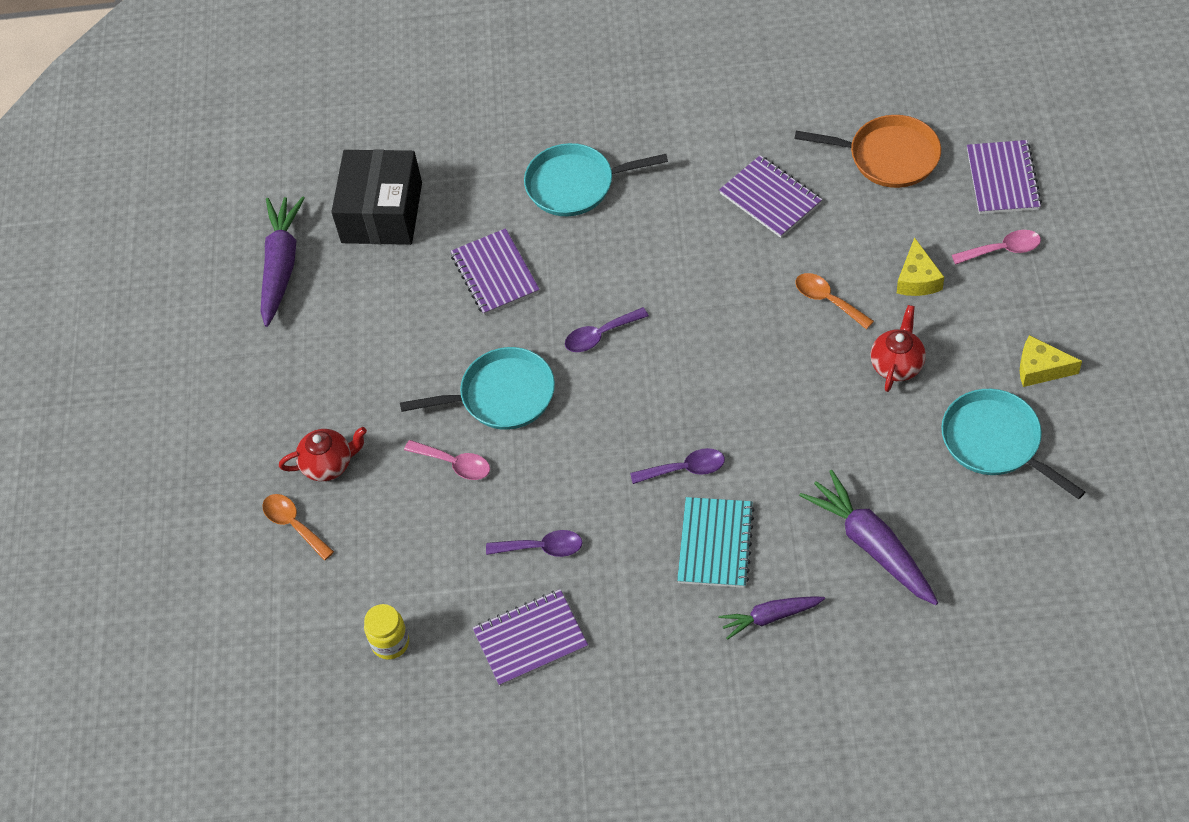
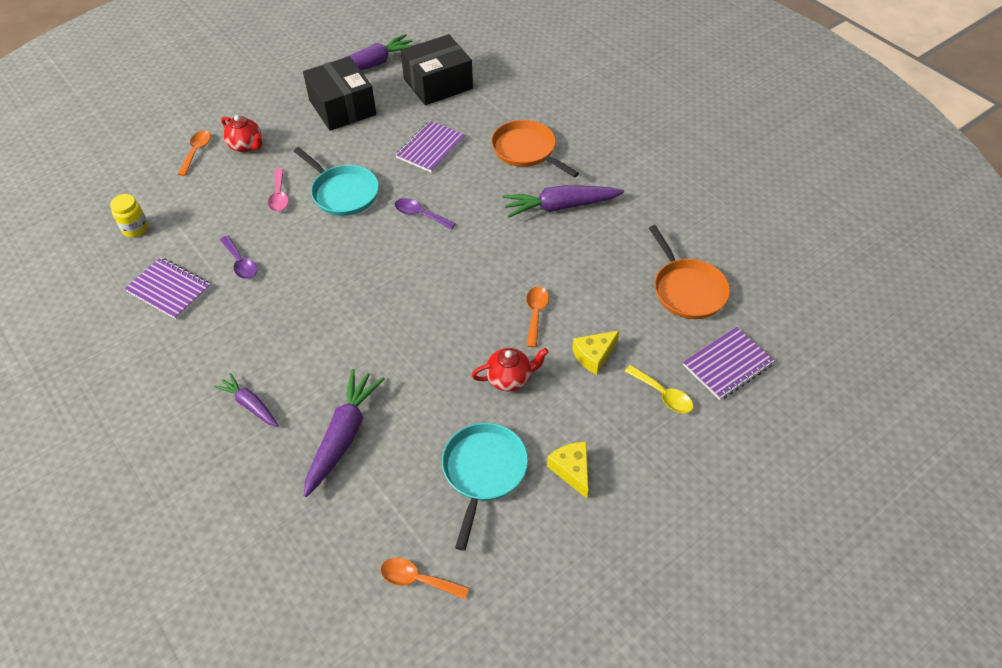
camera: 50 degrees right, 5 degrees down
turquoise pan [524,143,668,216] -> orange pan [491,120,579,178]
purple spoon [630,448,725,484] -> none
turquoise notebook [677,497,755,588] -> none
purple notebook [719,155,822,238] -> none
pink spoon [952,230,1041,265] -> yellow spoon [625,365,693,414]
none -> black box [303,56,376,131]
none -> orange spoon [380,558,469,599]
none -> purple carrot [503,185,624,218]

